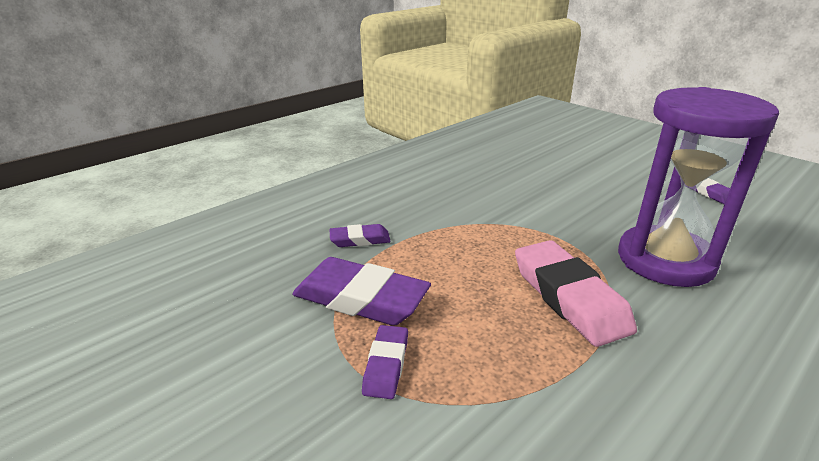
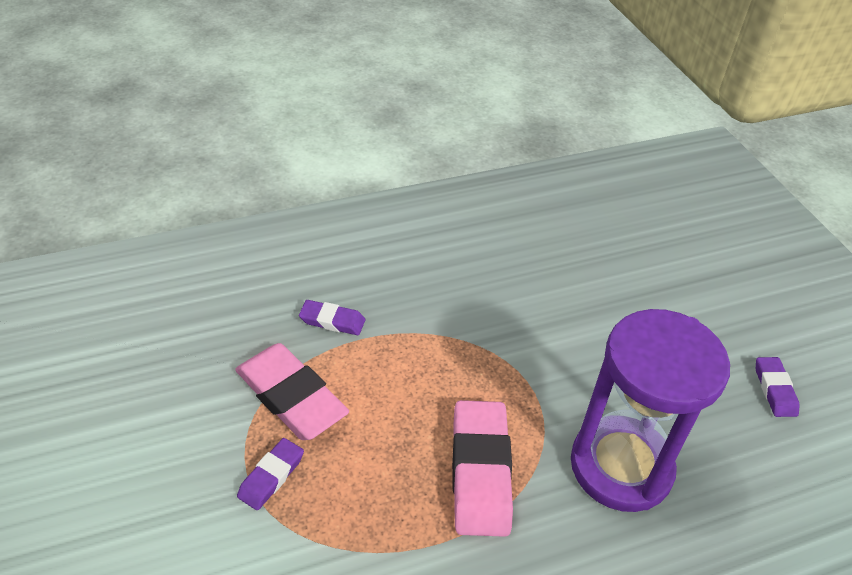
camera: 20 degrees right, 15 degrees up
purple eraser [292,257,431,326] -> pink eraser [235,343,349,440]

